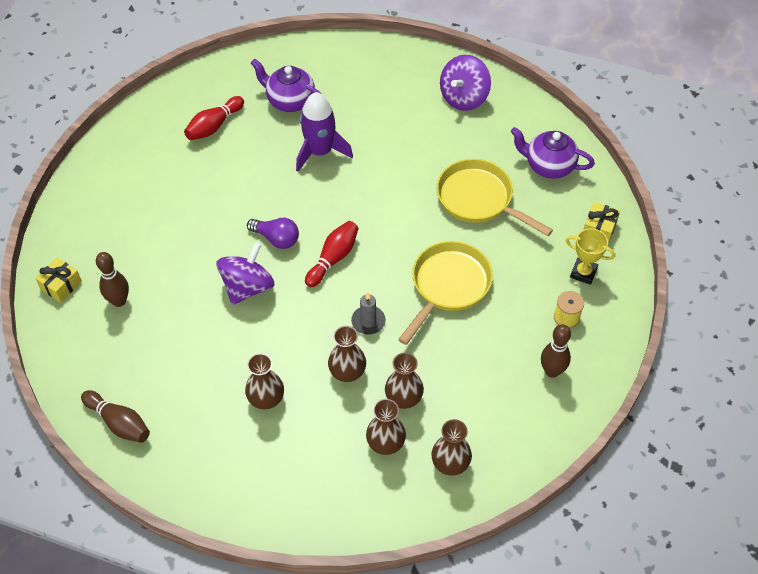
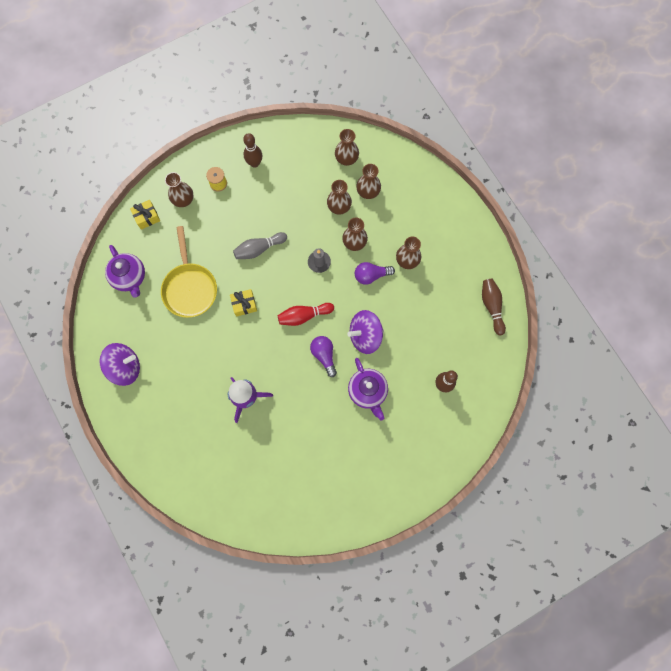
camera: 140 degrees left, 20 degrees up
yellow gift [35,257,82,302] -> yellow gift moved to [230,289,257,317]
red bowling pin [184,96,244,140] -> none
purple teapot [251,59,322,112] -> purple teapot moved to [348,358,388,421]
yellow pan [398,241,493,345] -> grey bowling pin [233,232,287,259]
yellow trophy [566,228,615,285] -> brown vase [165,172,194,207]
none -> purple light bulb [355,262,395,285]

